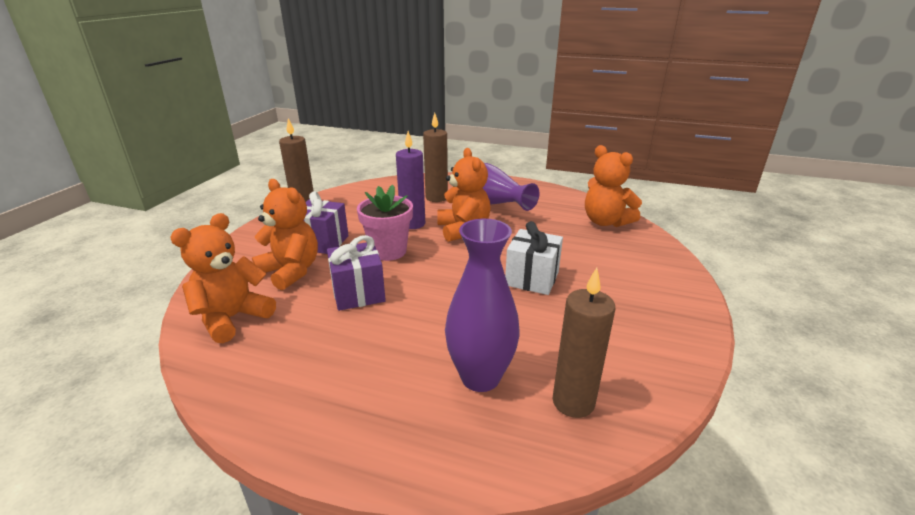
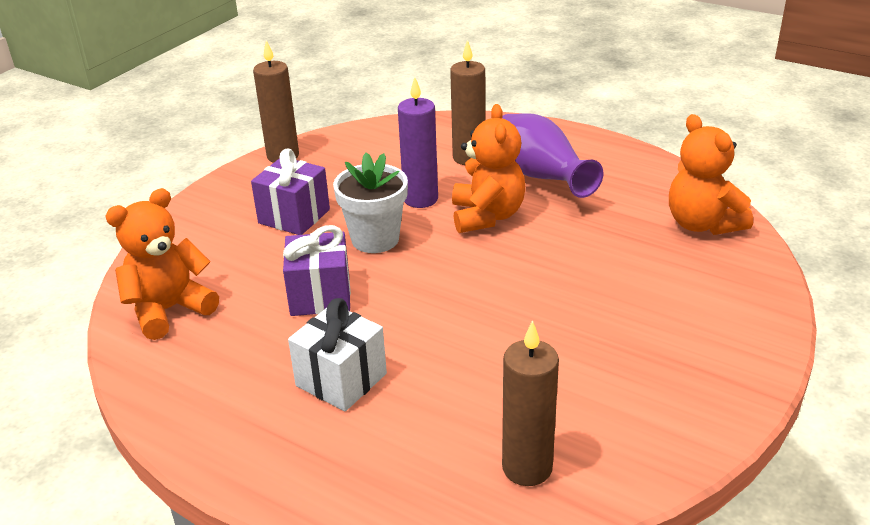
camera: 15 degrees right, 5 degrees up
orange teddy bear [252,179,318,290] -> none
pink flower pot [357,185,413,261] -> white flower pot [333,152,408,253]
purple vase [445,218,520,392] -> none
white gift [505,221,563,295] -> white gift moved to [288,298,387,411]

